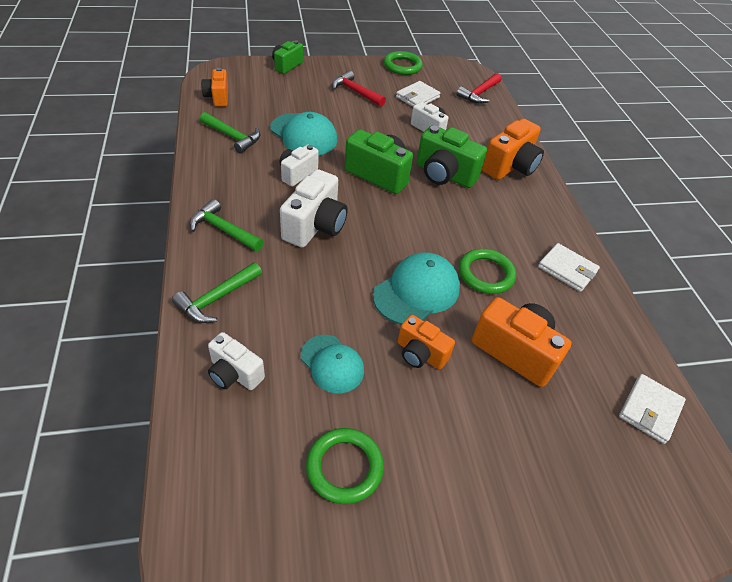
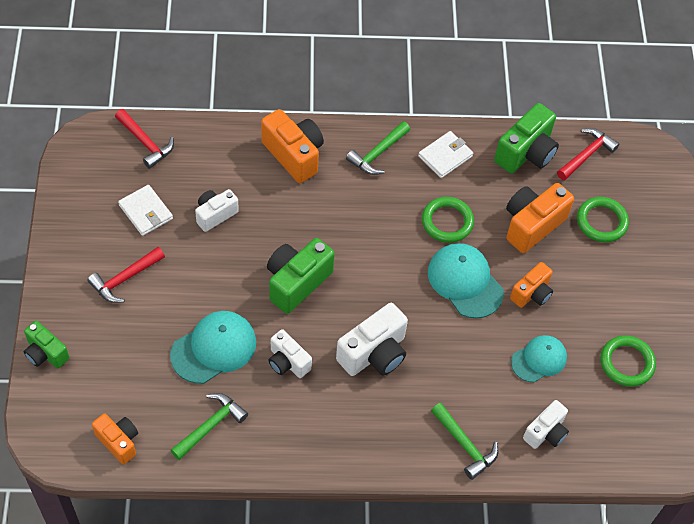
camera: 80 degrees left, 10 degrees up
green hammer [189,199,264,251] -> green hammer moved to [346,121,410,175]
orange camera [201,68,228,107] -> orange camera turned 135 degrees counterclockwise [92,413,138,465]
white camera [280,169,348,248] -> white camera turned 105 degrees clockwise [336,303,408,376]
green ring [384,51,423,75] -> green ring moved to [577,197,629,243]
green camera [416,125,487,188] -> green camera moved to [494,103,559,173]
white wallet [619,374,686,444] -> red hammer [557,128,619,180]

